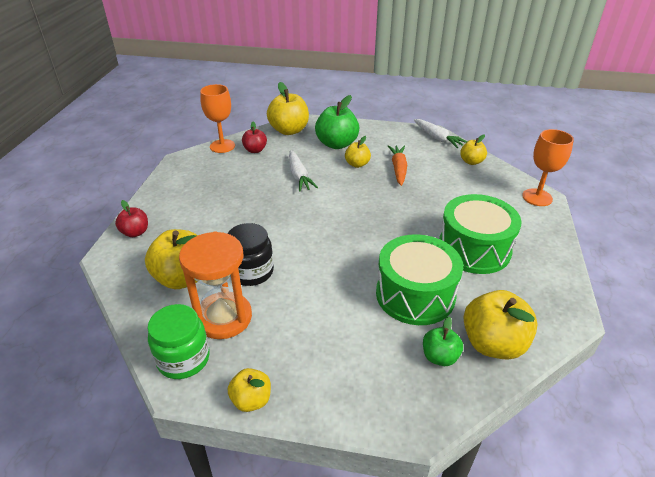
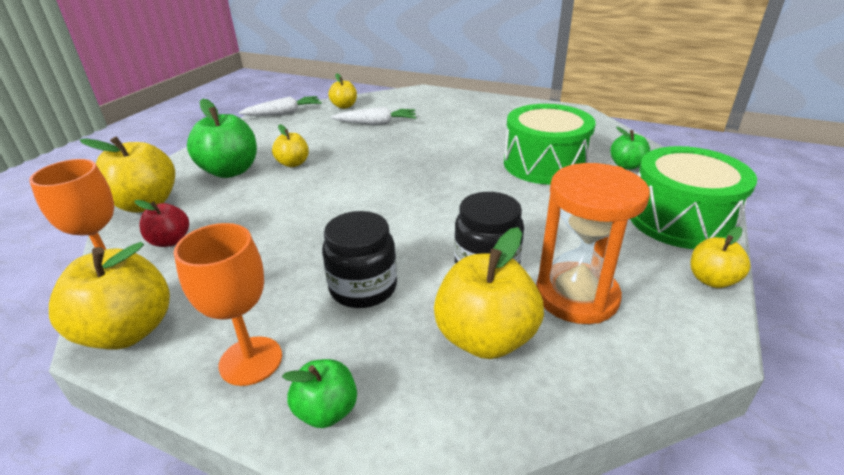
camera: 75 degrees left, 5 degrees down
red apple [115,200,148,237] -> green apple [282,359,357,428]
green jar [147,304,210,379] -> none
white carrot [289,150,318,191] -> white carrot moved to [331,107,416,125]
orange carrot [388,145,407,186] -> none
green drum [439,194,521,274] -> green drum moved to [630,146,757,249]
yellow apple [463,290,538,360] -> yellow apple moved to [49,242,170,350]
orange goblet [522,129,574,206] -> orange goblet moved to [174,223,282,386]
none -> black jar [322,211,397,308]

